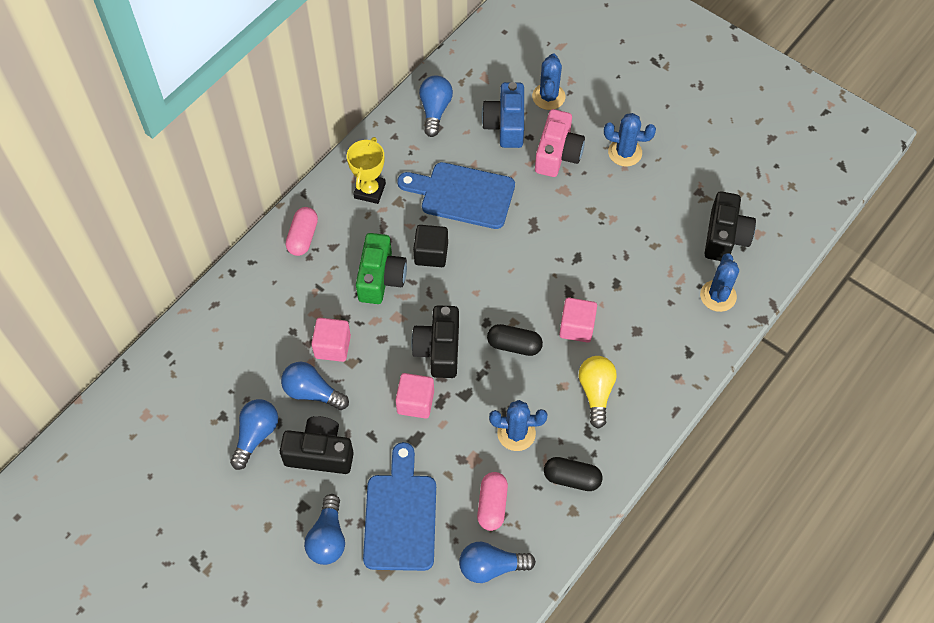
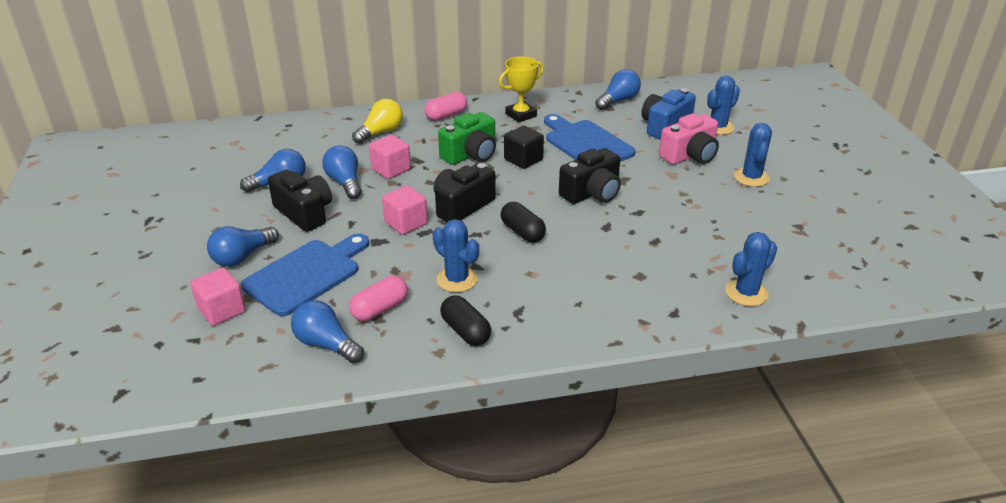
camera: 40 degrees right, 25 degrees down
pink cube [559,298,597,343] -> pink cube moved to [190,268,246,326]
yellow light bulb [579,356,617,429] -> yellow light bulb moved to [352,99,403,144]
blue cactus [604,113,656,166] -> blue cactus turned 45 degrees clockwise [734,123,772,187]
black camera [704,191,756,261] -> black camera moved to [559,148,621,204]

